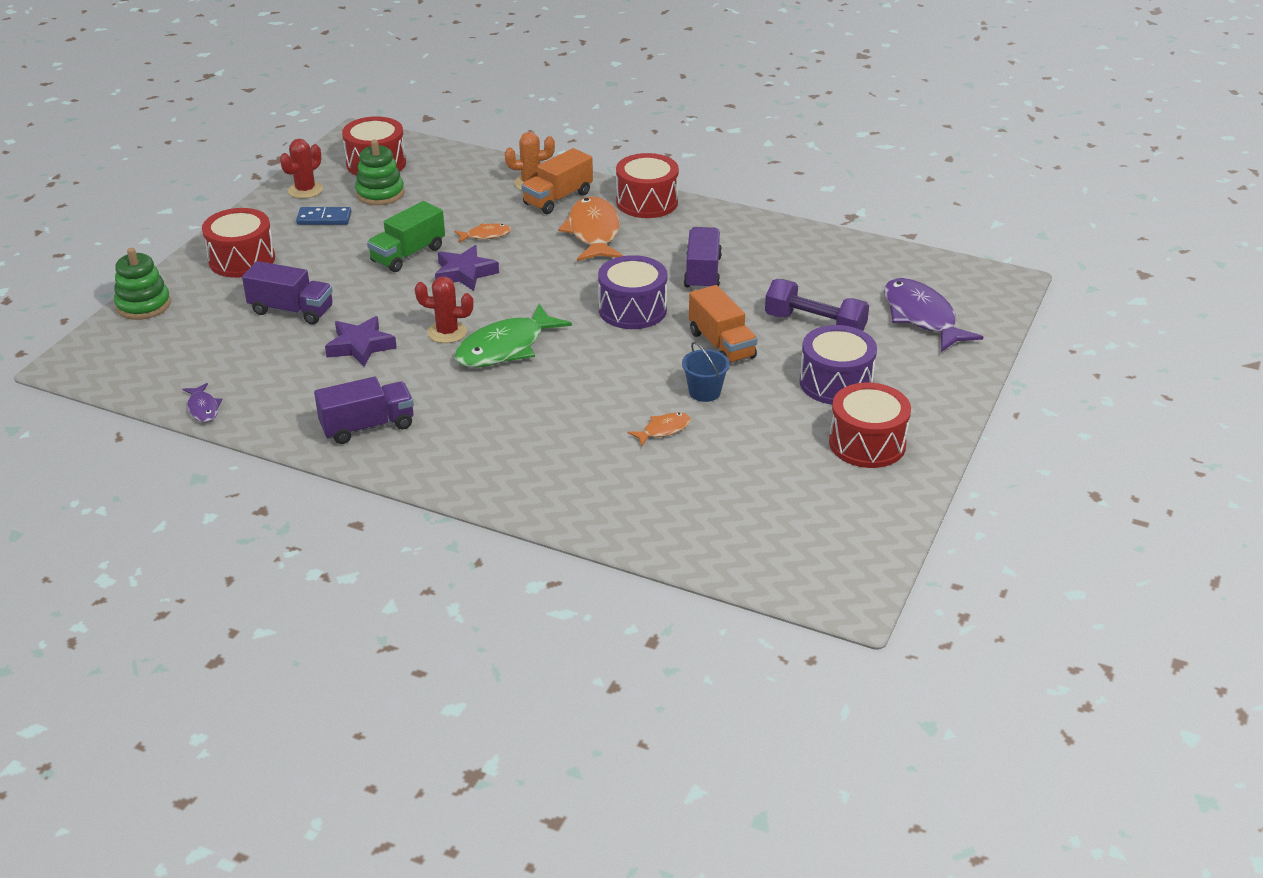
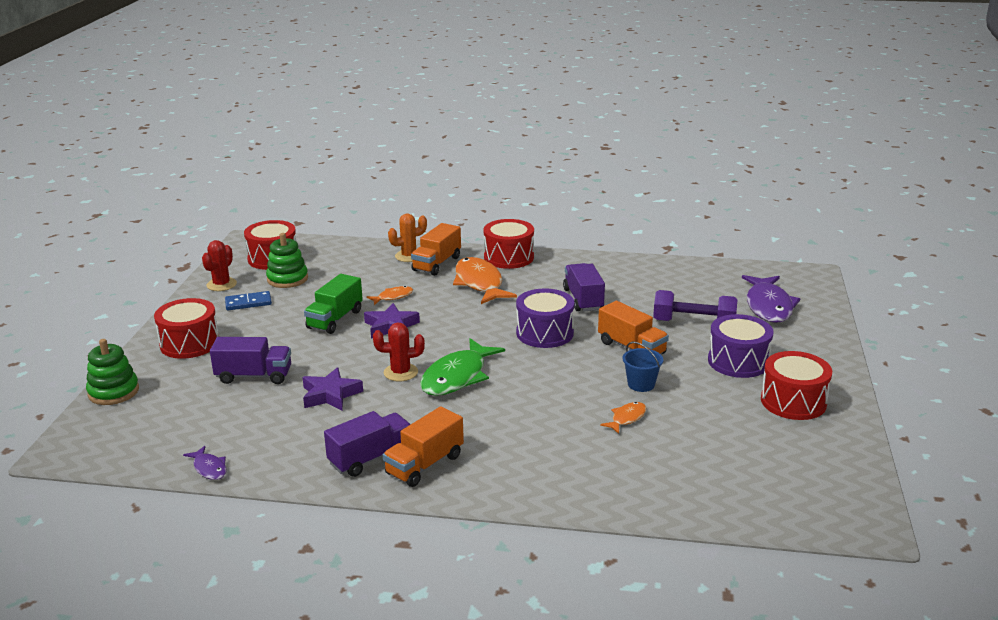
camera: 15 degrees left, 10 degrees down
purple fish [884,278,983,352] -> purple fish turned 135 degrees counterclockwise [742,275,800,323]
none -> orange truck [383,406,464,487]

